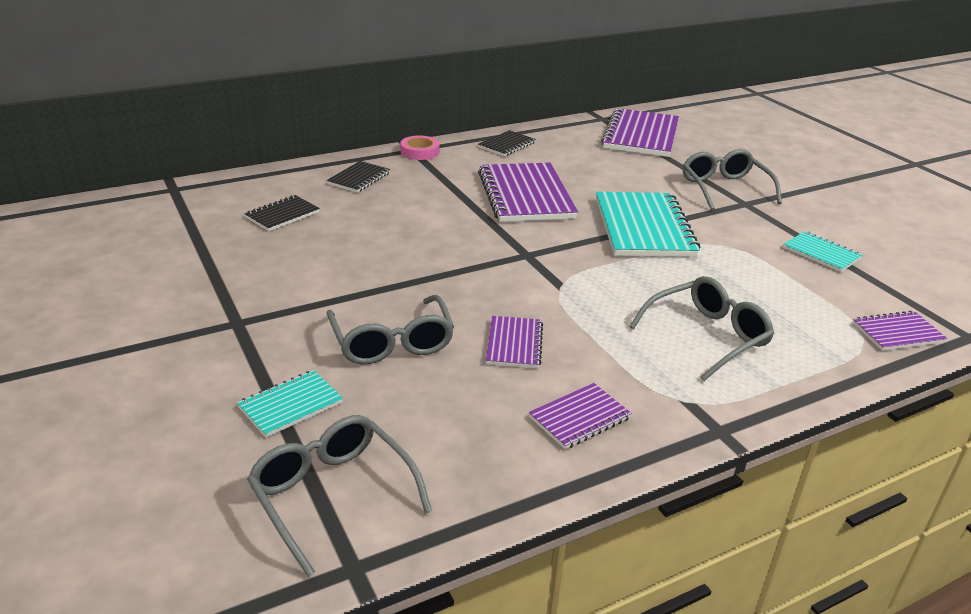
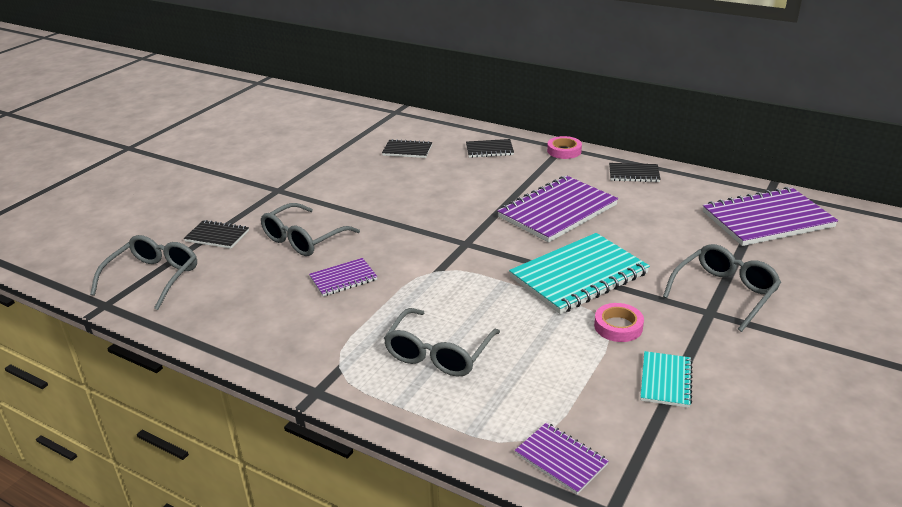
camera: 60 degrees right, 0 degrees up
turquoise notebook [237,370,343,438] -> black notebook [184,220,249,249]
purple notebook [529,383,632,449] -> none
grey glasses [629,276,774,381] -> grey glasses turned 90 degrees clockwise [384,308,500,377]
none -> pink tape [594,303,644,342]

